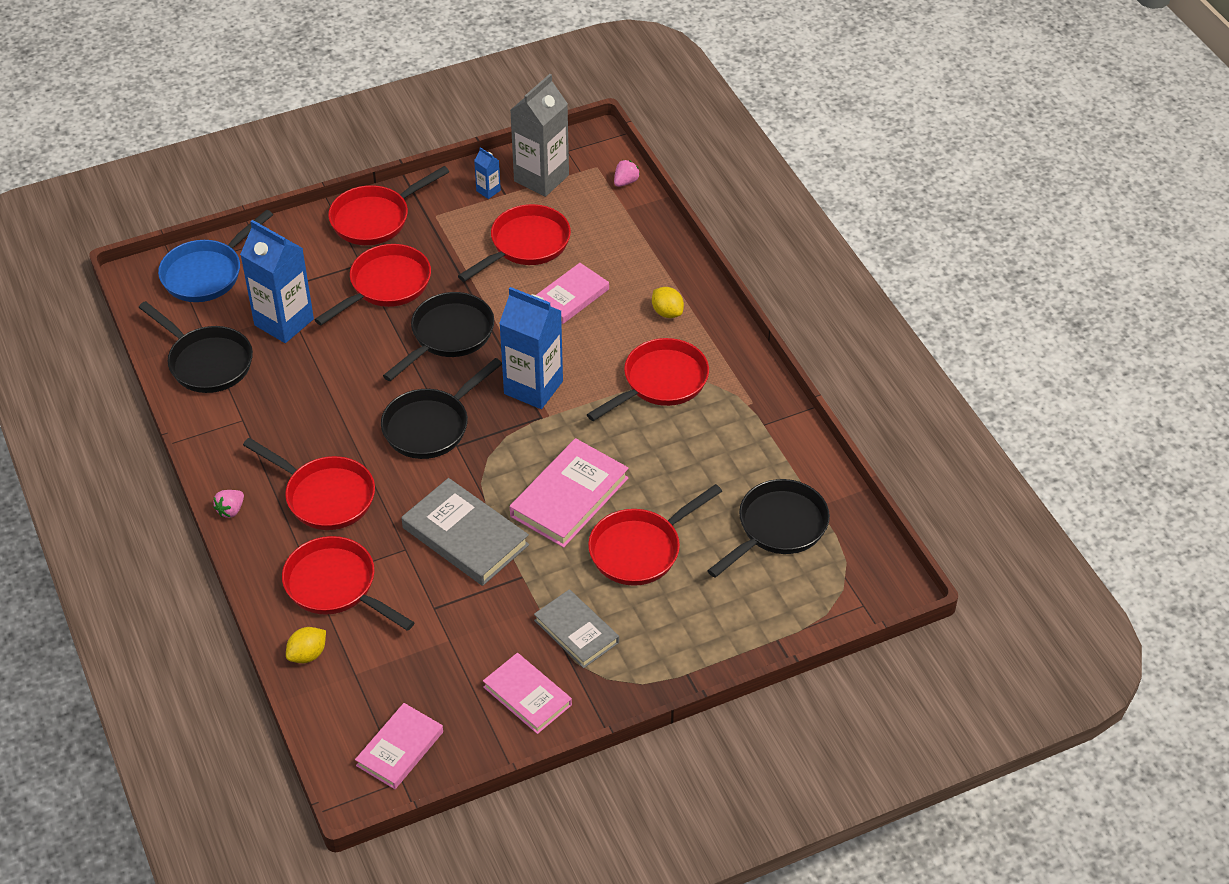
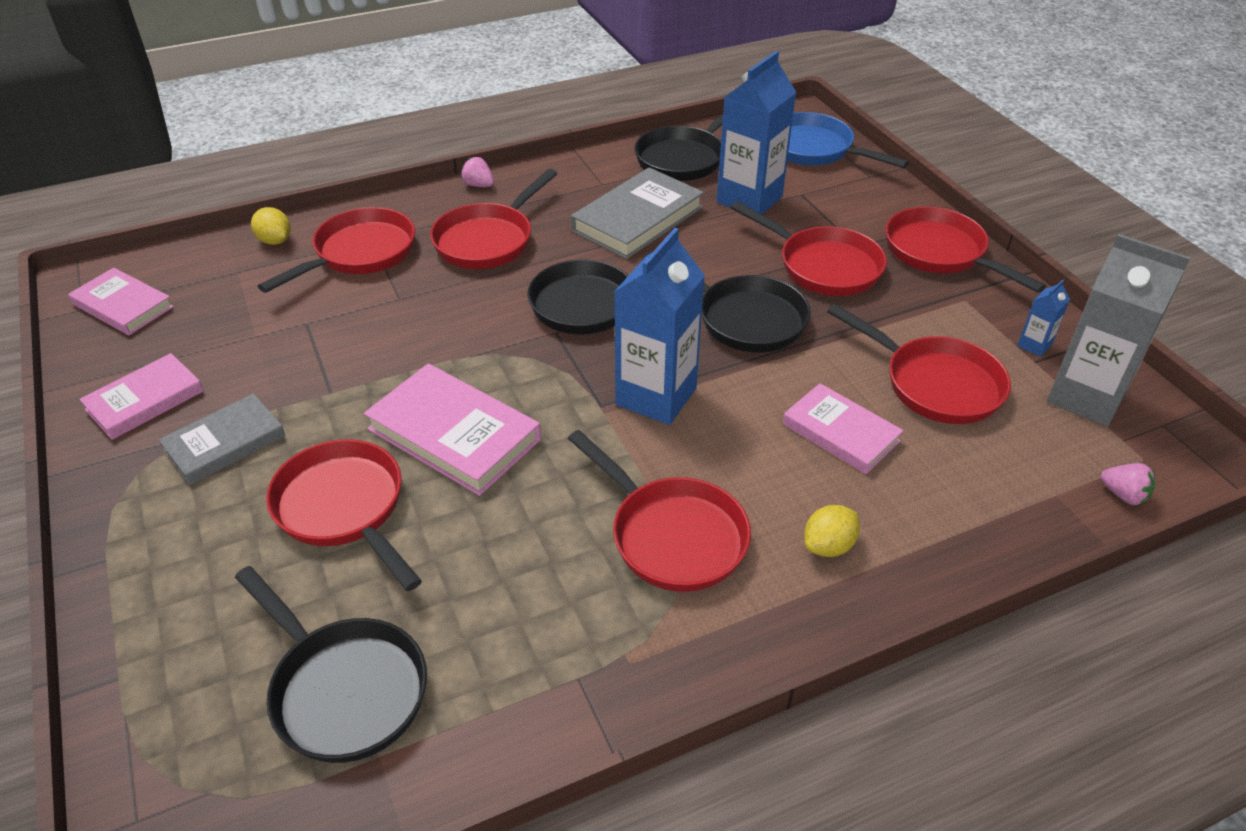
camera: 90 degrees right, 5 degrees down
grey book [402,478,529,586] -> grey book moved to [571,167,704,259]

